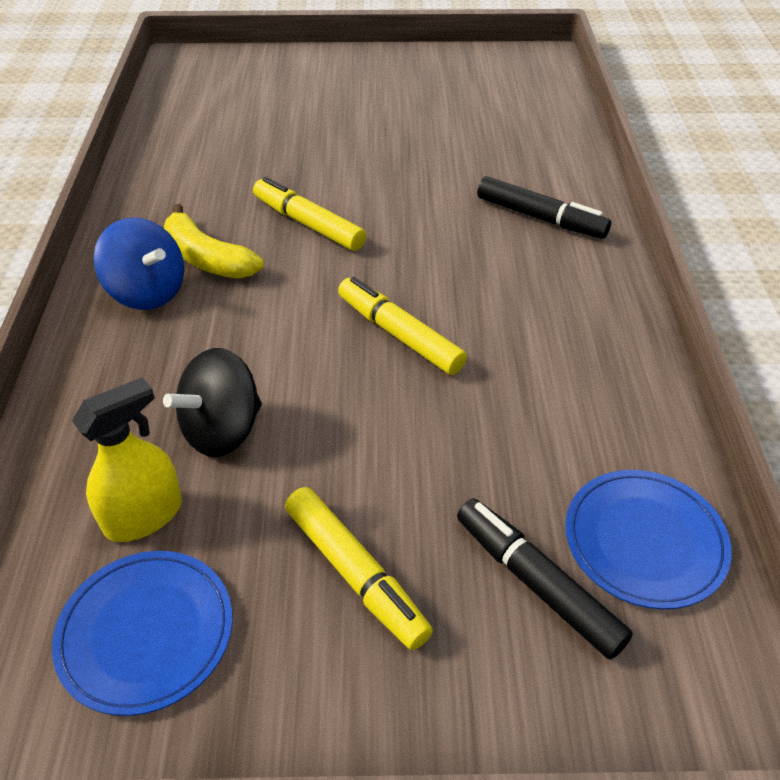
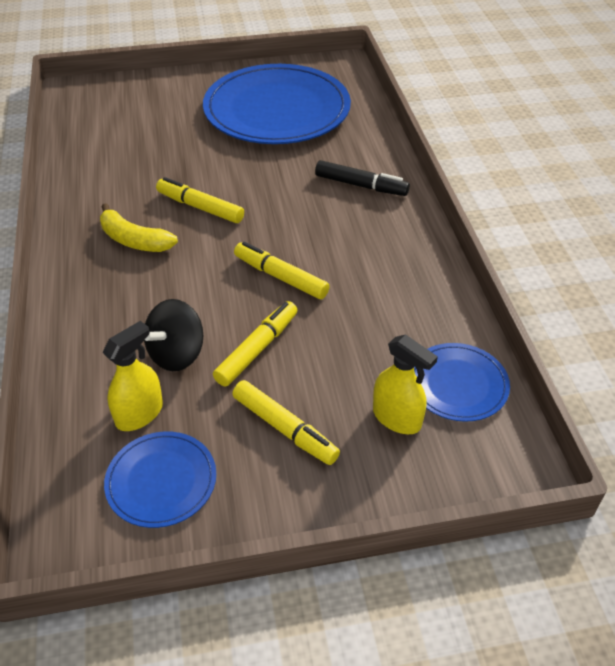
camera: 10 degrees left, 0 degrees up
blue spinning top [94,218,184,310] -> none
black marker [457,498,633,659] -> yellow spray bottle [373,335,438,434]
none -> blue plate [203,64,351,144]
none -> yellow marker [213,301,298,386]

